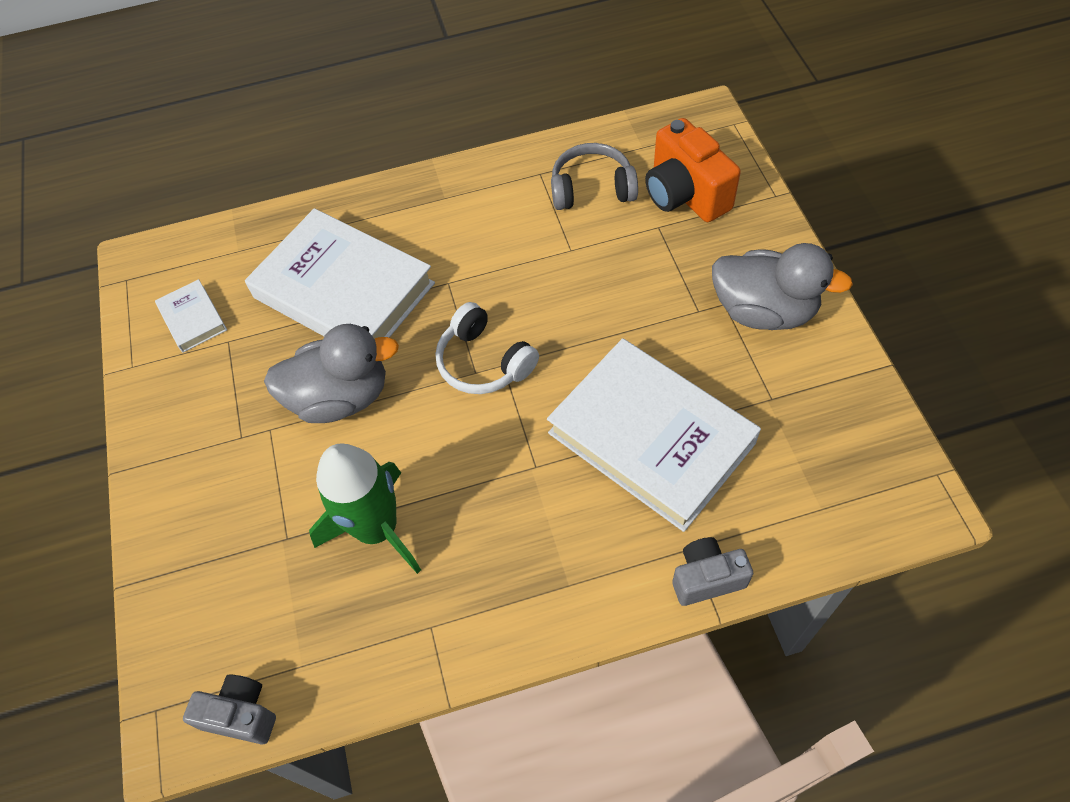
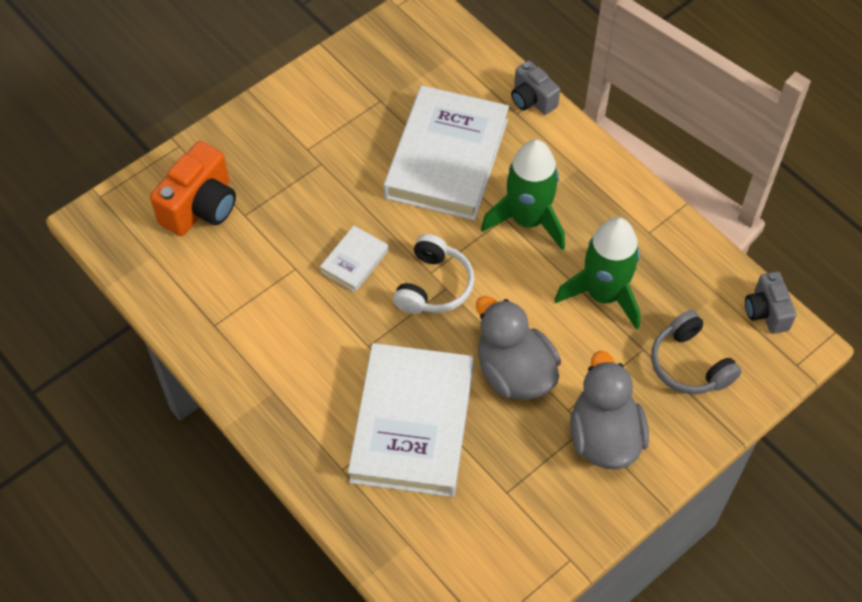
camera: 120 degrees left, 0 degrees up
white book [155,279,227,353] -> white book moved to [320,226,389,292]
grey headphones [551,143,638,210] -> grey headphones moved to [651,310,741,394]
grey duck [712,243,853,330] -> grey duck moved to [570,351,649,469]
none -> green rocket [481,139,565,250]

